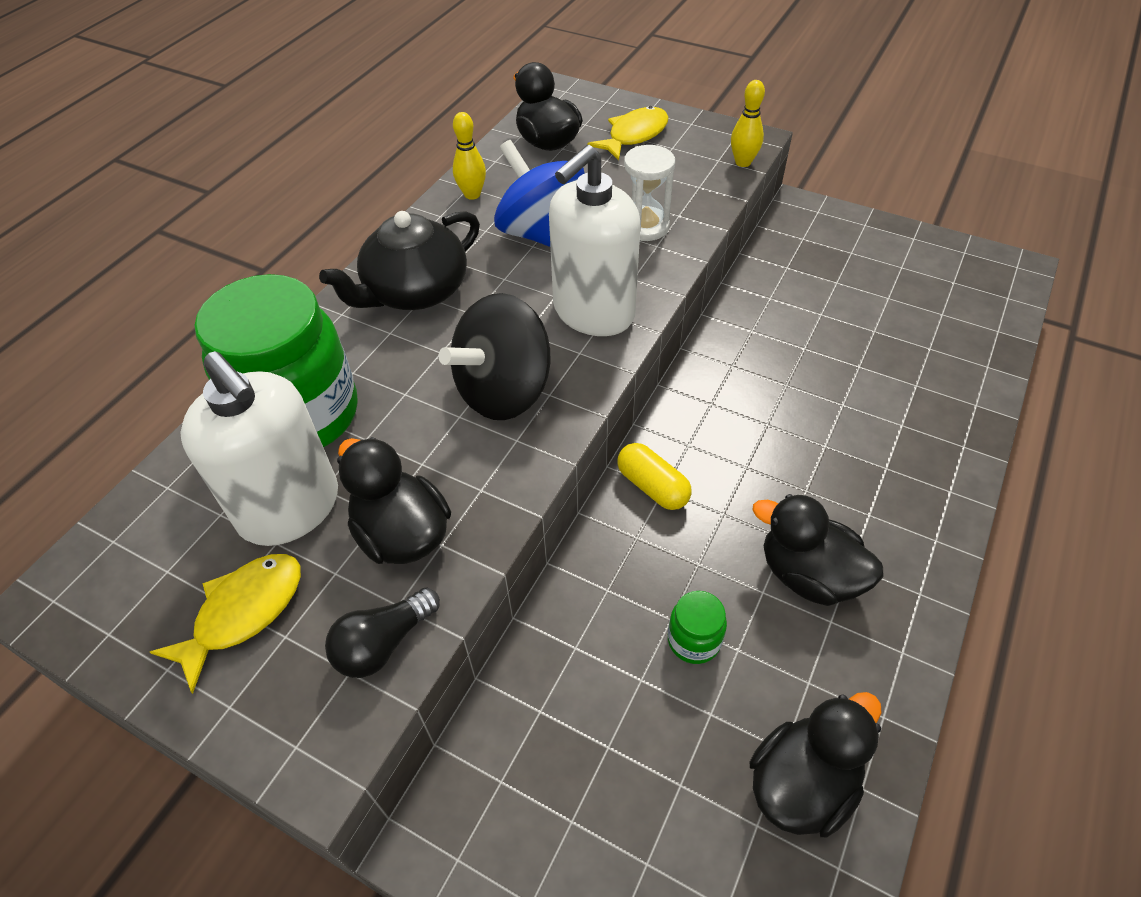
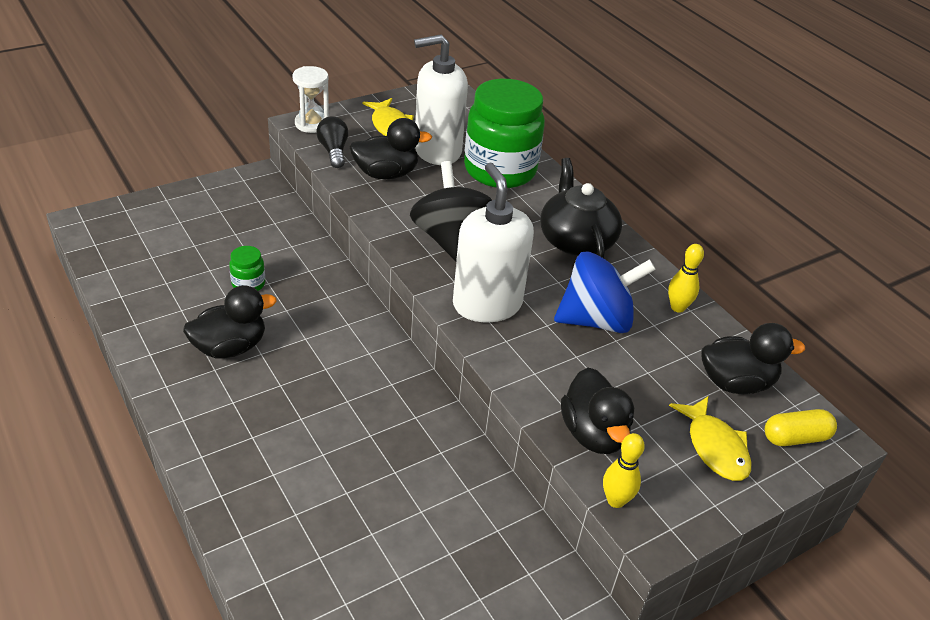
camera: 115 degrees right, 10 degrees down
yellow capsule [617,443,692,510] -> yellow capsule moved to [765,409,837,446]
white hourglass [624,145,675,241] -> white hourglass moved to [292,66,329,133]
black duck [749,692,882,837] -> black duck moved to [561,368,634,454]

